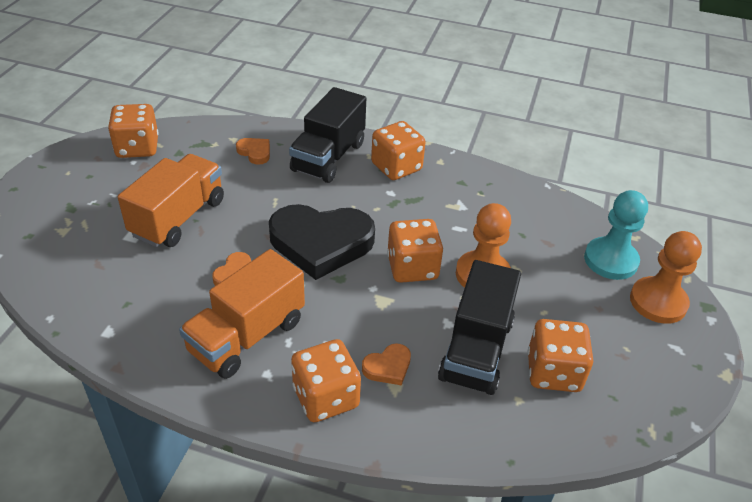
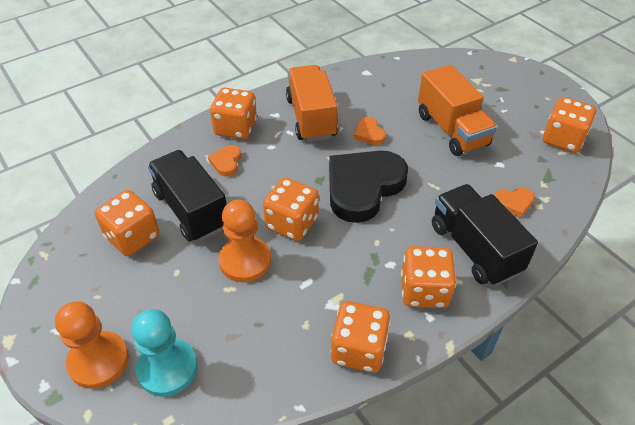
camera: 130 degrees right, 5 degrees up
none -> orange dice [331,301,390,373]

